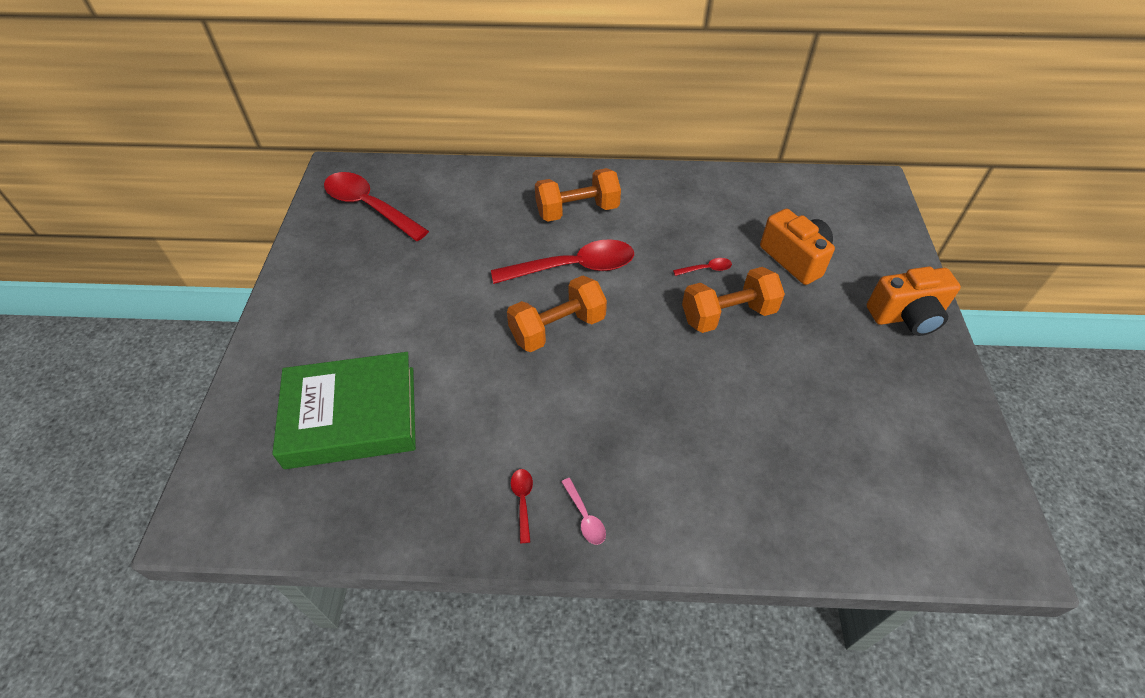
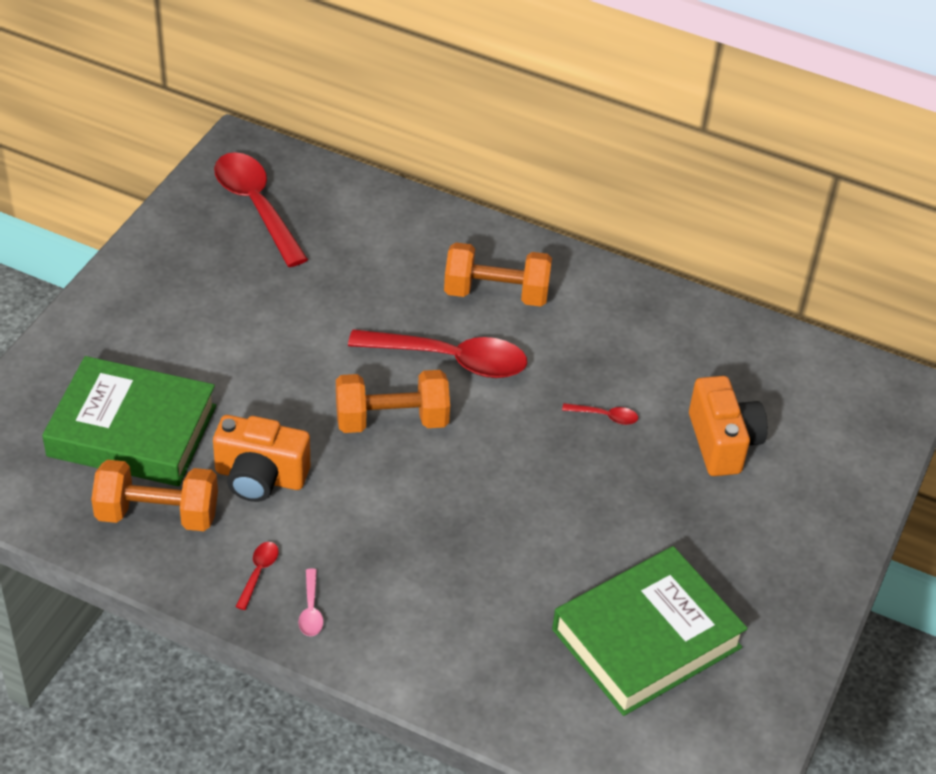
camera: 20 degrees right, 5 degrees down
orange dumbbell [682,267,785,333] -> orange dumbbell moved to [91,460,218,531]
orange camera [867,266,961,336] -> orange camera moved to [213,415,310,502]
none -> green book [552,546,748,716]

